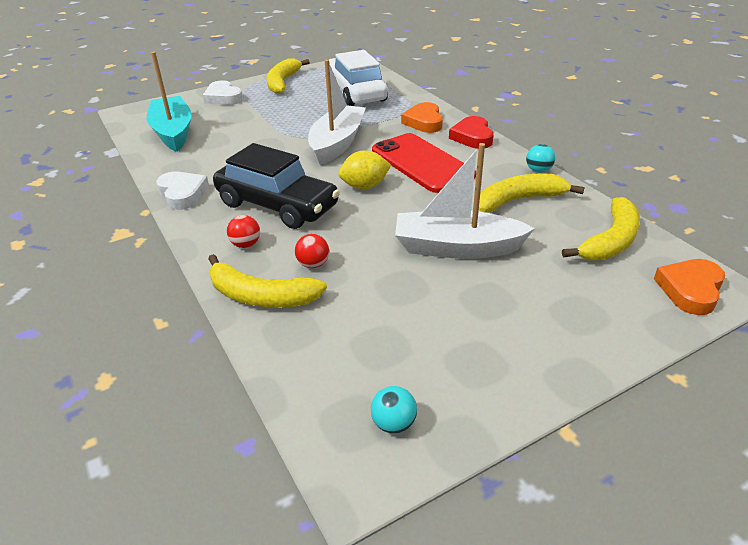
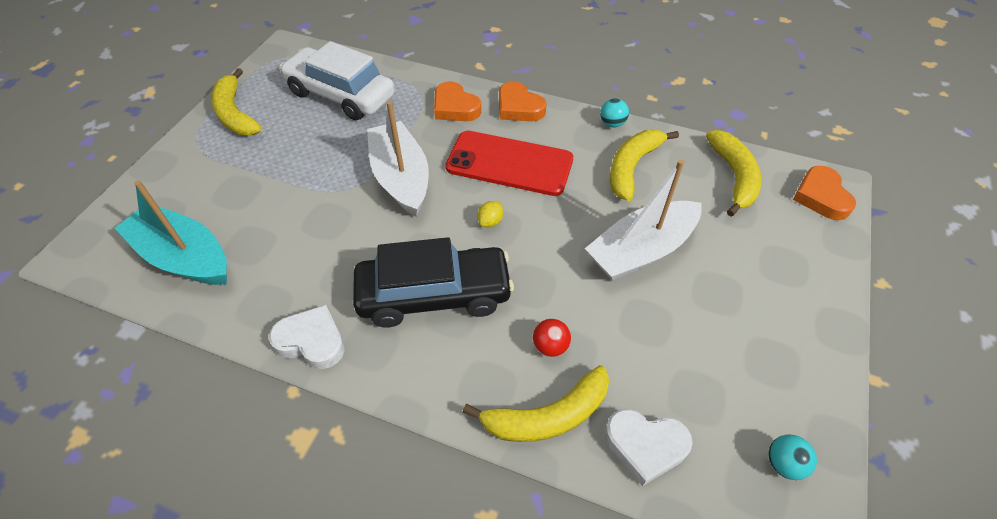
camera: 40 degrees left, 15 degrees up
white heart [203,80,243,105] -> white heart moved to [604,409,693,486]
red ball [227,215,260,248] -> none
yellow lemon [338,151,391,189] -> yellow lemon [478,201,503,227], size x0.57
red heart [449,116,494,149] -> orange heart [499,81,547,122]

